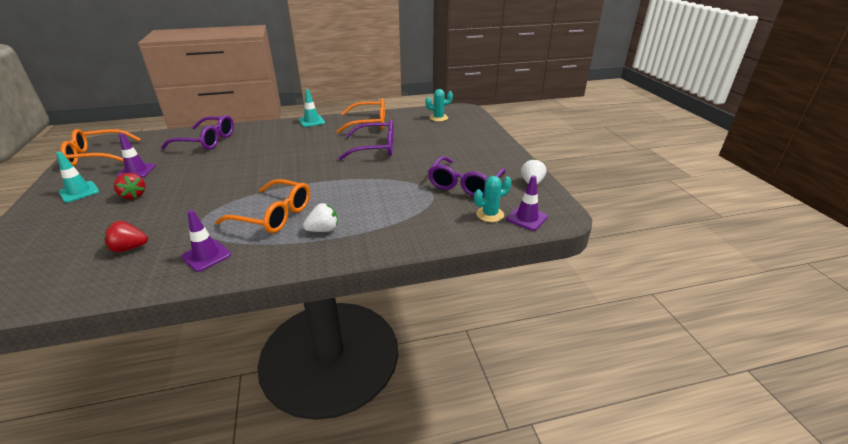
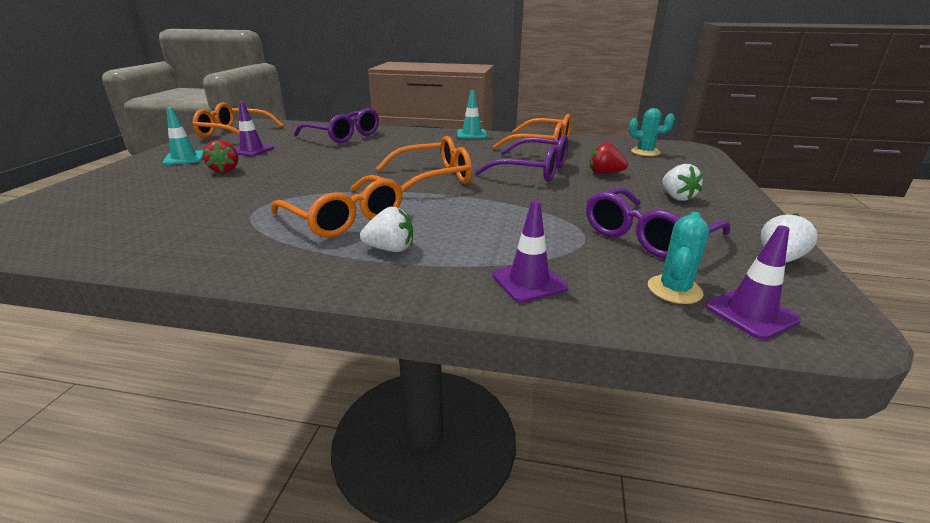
camera: 25 degrees right, 5 degrees down
red strawberry [104,221,148,252] -> red strawberry moved to [590,142,628,174]
purple traffic cone [181,210,231,272] -> purple traffic cone moved to [492,200,568,303]
turquoise cactus [474,176,511,222] -> turquoise cactus turned 60 degrees counterclockwise [648,212,709,304]
none -> orange glasses [376,136,472,193]
none -> white strawberry [662,164,703,201]

